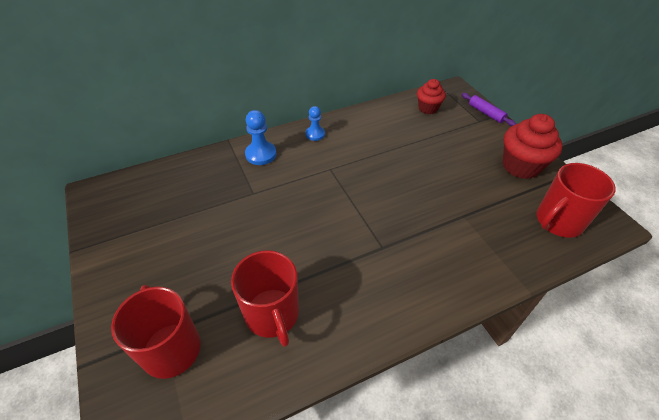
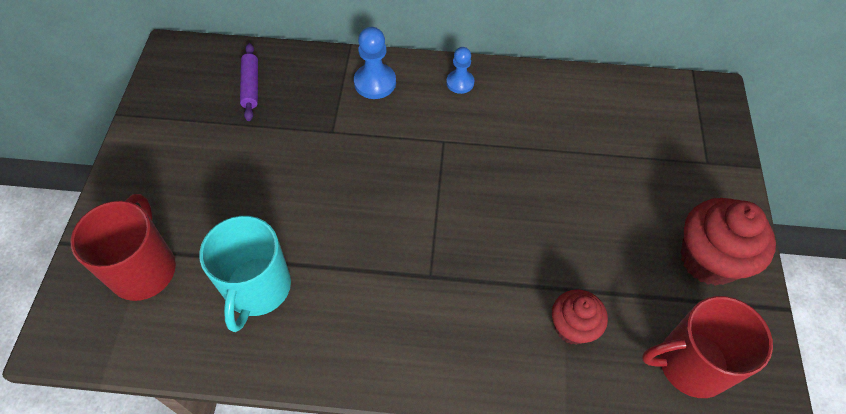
camera: 30 degrees right, 10 degrees up
red mug [231,250,299,347] -> turquoise mug [199,216,291,332]
red cupcake [417,79,446,114] -> red cupcake moved to [552,289,608,345]
purple rolling pin [462,93,516,126] -> purple rolling pin moved to [240,43,258,121]

